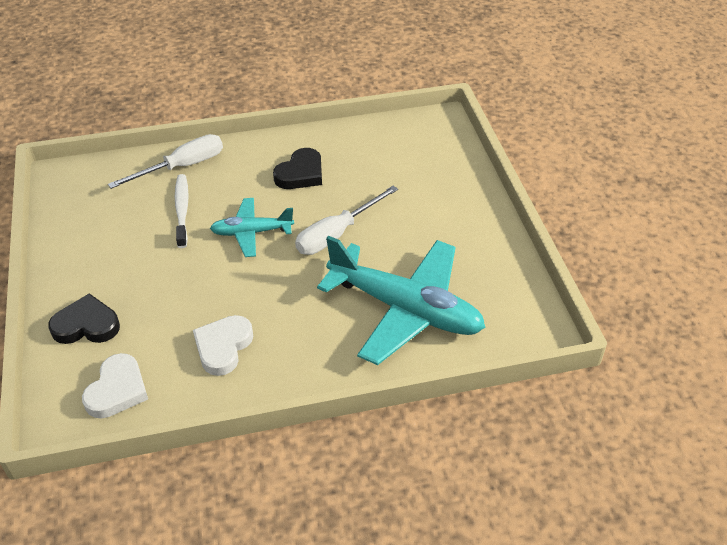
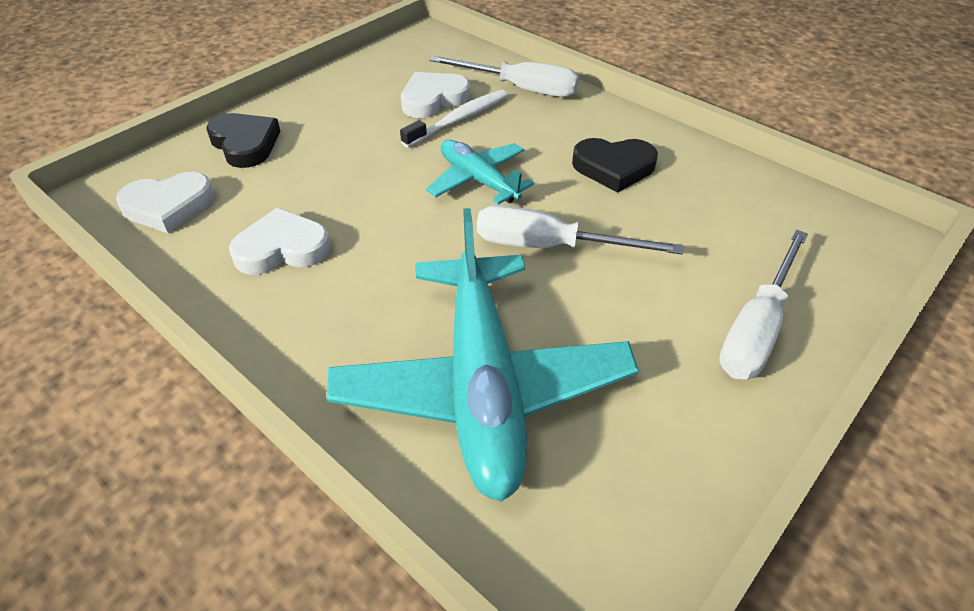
camera: 55 degrees right, 0 degrees up
none -> white heart [401,72,470,118]
none -> white screwdriver [719,230,808,379]

